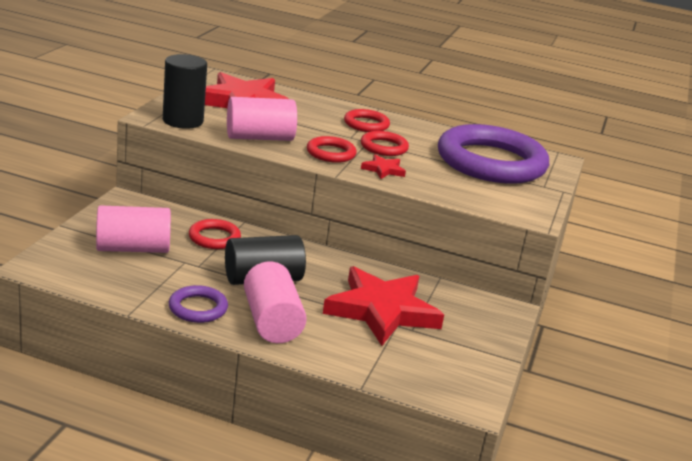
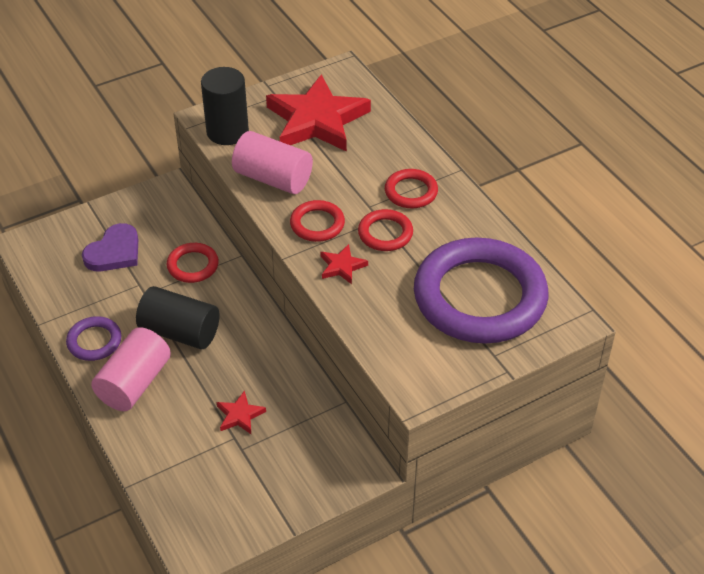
camera: 45 degrees right, 20 degrees up
pink cylinder [96,205,171,253] -> purple heart [82,223,138,272]
red star [323,266,444,346] -> red star [217,390,266,434], size x0.42

